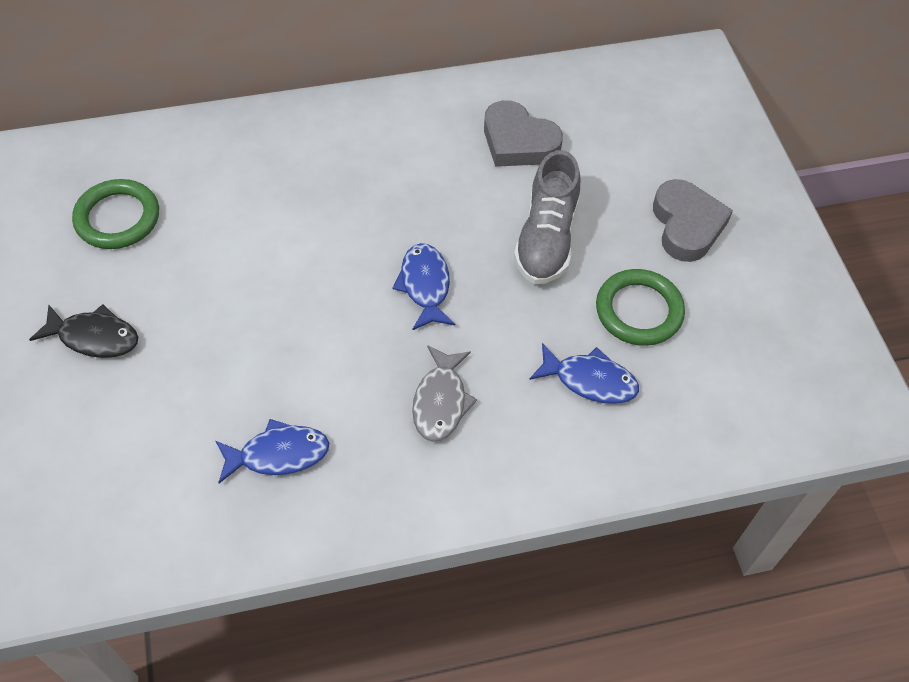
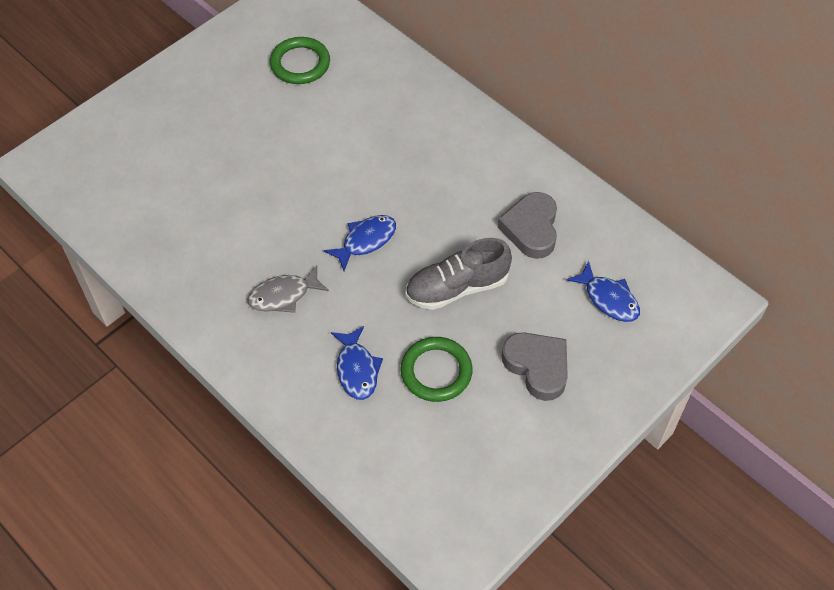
camera: 60 degrees right, 0 degrees up
black fish [29,304,138,358] -> none
blue fish [216,419,329,484] -> blue fish moved to [566,261,640,322]
grey heart [653,179,733,262] -> grey heart turned 90 degrees counterclockwise [502,332,568,401]

